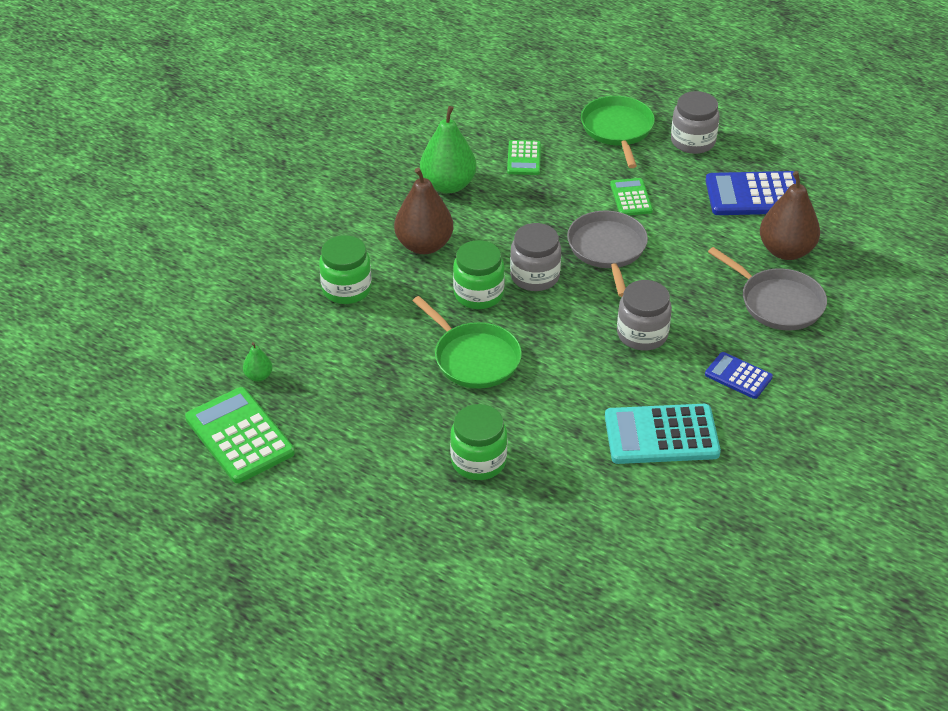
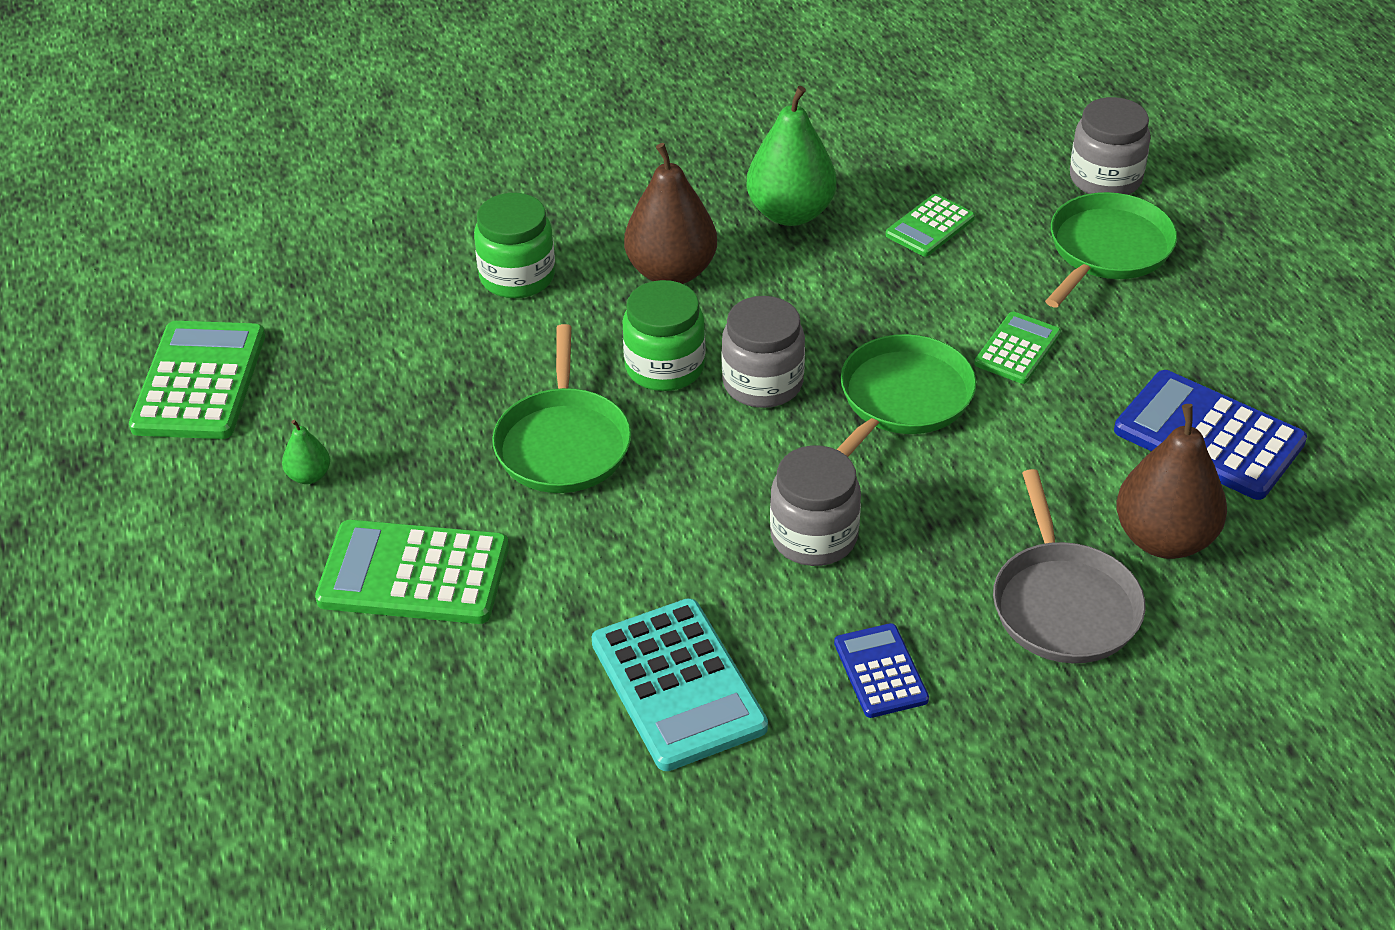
camera: 40 degrees right, 0 degrees up
green pear [243,342,273,382] -> green pear moved to [282,420,330,484]
green jar [450,404,507,480] -> green calculator [315,520,509,624]
grey pan [567,211,648,297] -> green pan [836,334,976,457]
turquoise calculator [605,404,721,464] -> turquoise calculator turned 150 degrees counterclockwise [592,598,768,771]
grey jar [671,91,719,154] -> grey jar moved to [1070,97,1151,195]

